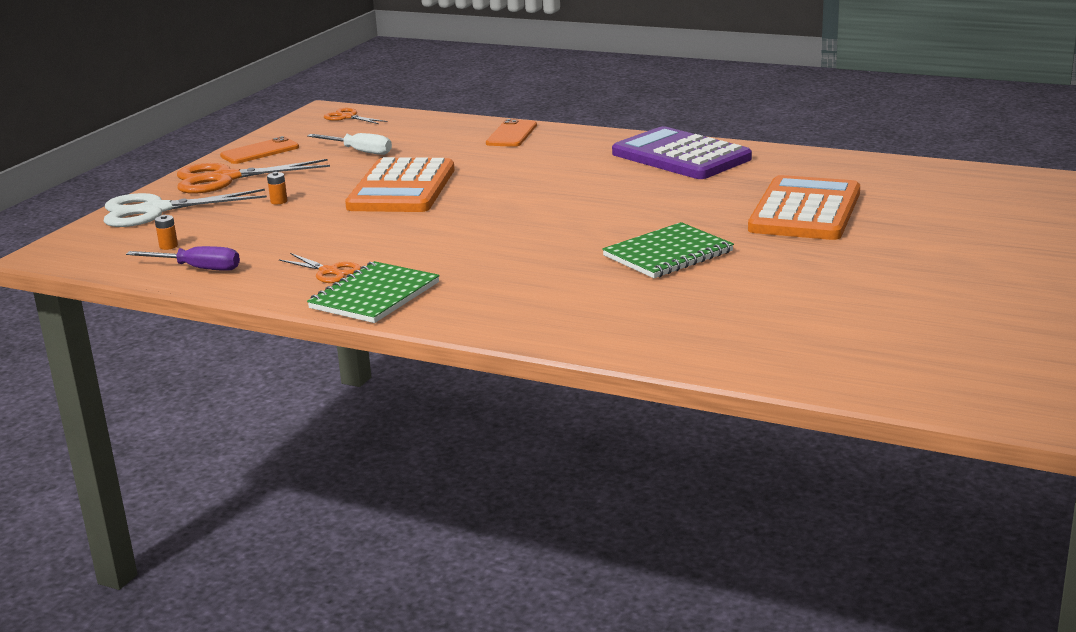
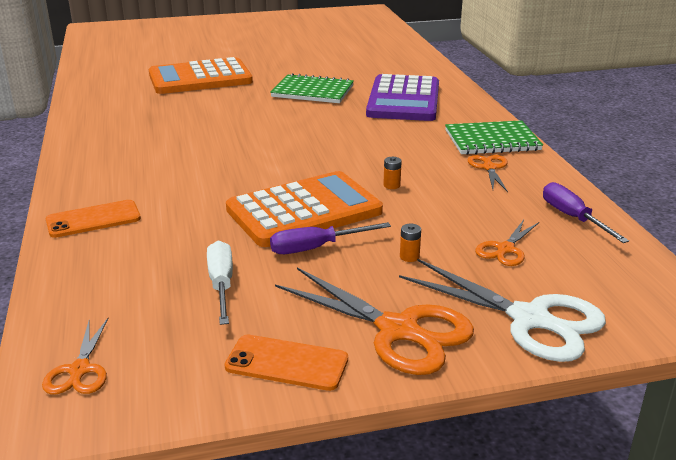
camera: 130 degrees left, 5 degrees up
orange battery [155,215,178,250] -> orange battery moved to [383,157,402,189]
purple calculator [612,126,752,179] -> purple calculator moved to [366,74,439,121]
none -> purple screwdriver [270,222,391,254]
none -> orange scissors [475,220,539,266]

